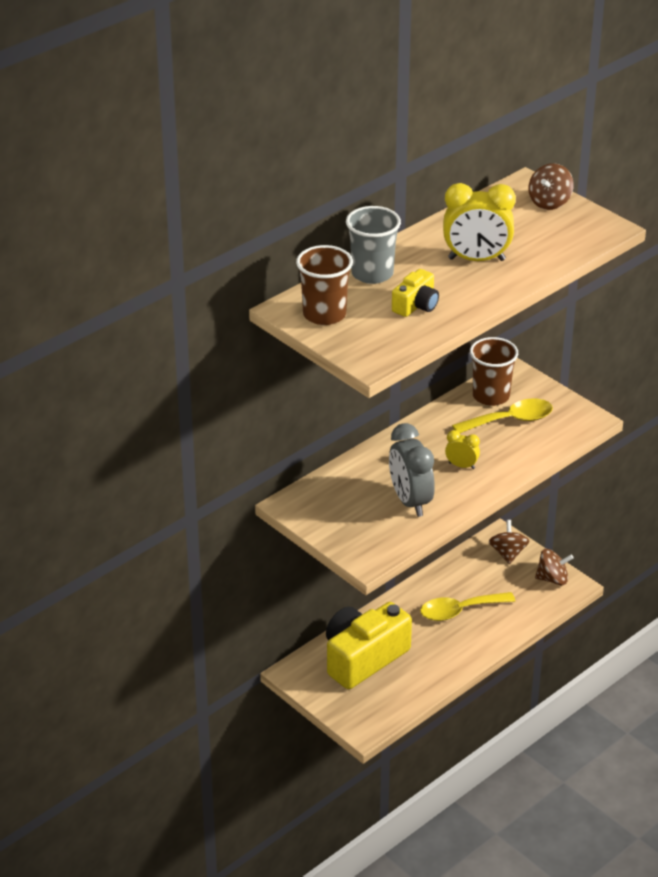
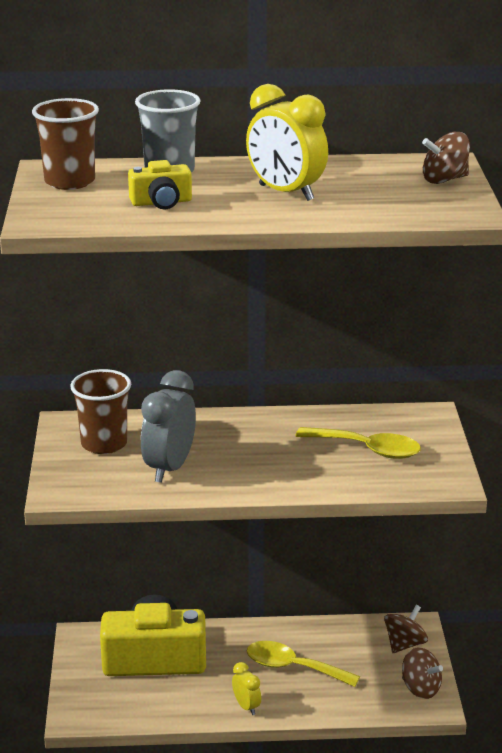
camera: 40 degrees right, 10 degrees down
yellow clock [445,430,480,469] -> yellow clock moved to [232,662,261,715]
brown cup [470,337,518,406] -> brown cup moved to [70,369,131,454]

